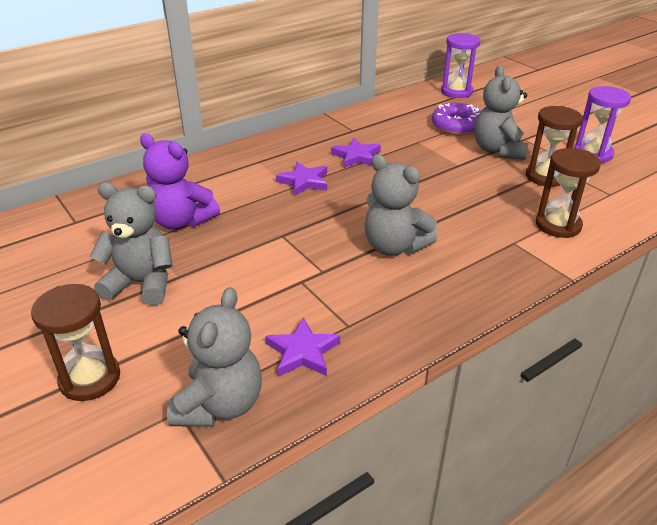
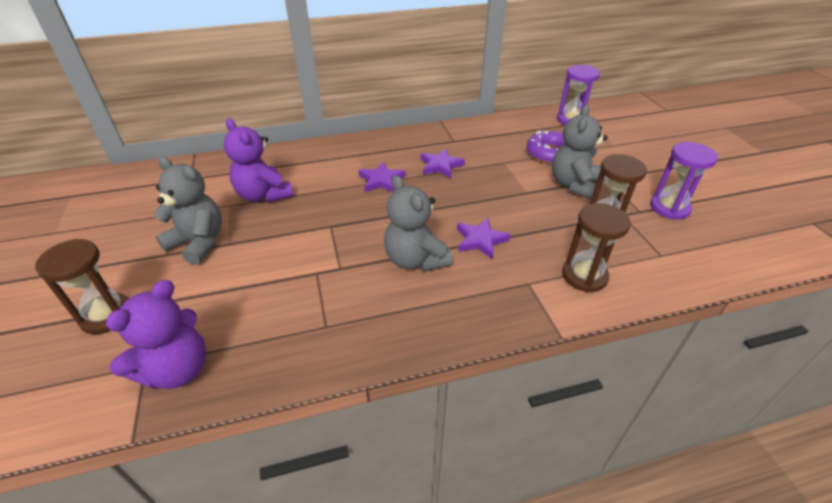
camera: 20 degrees right, 5 degrees up
grey teddy bear [167,287,262,427] -> purple teddy bear [106,280,206,389]
purple star [265,318,340,377] -> purple star moved to [457,218,511,259]

